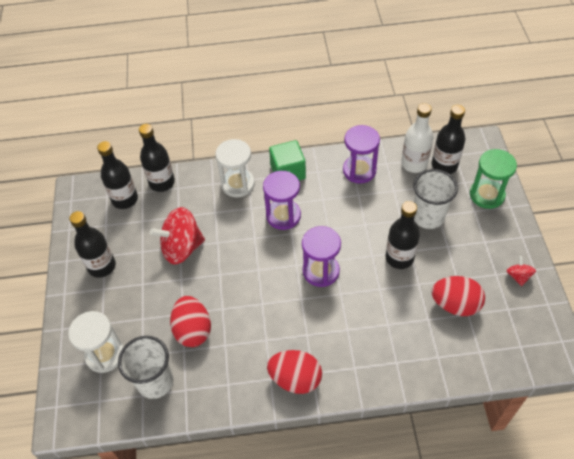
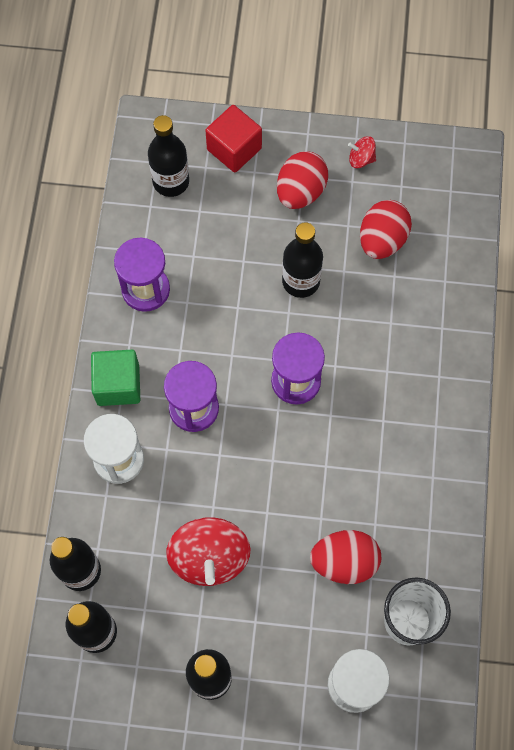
camera: 80 degrees left, 15 degrees up
red egg [267,350,322,394] -> red egg moved to [277,151,328,209]
white bottle [401,103,433,173] -> none
white cup [413,169,458,229] -> none
green hourglass [470,149,517,209] -> red cube [205,105,262,173]

